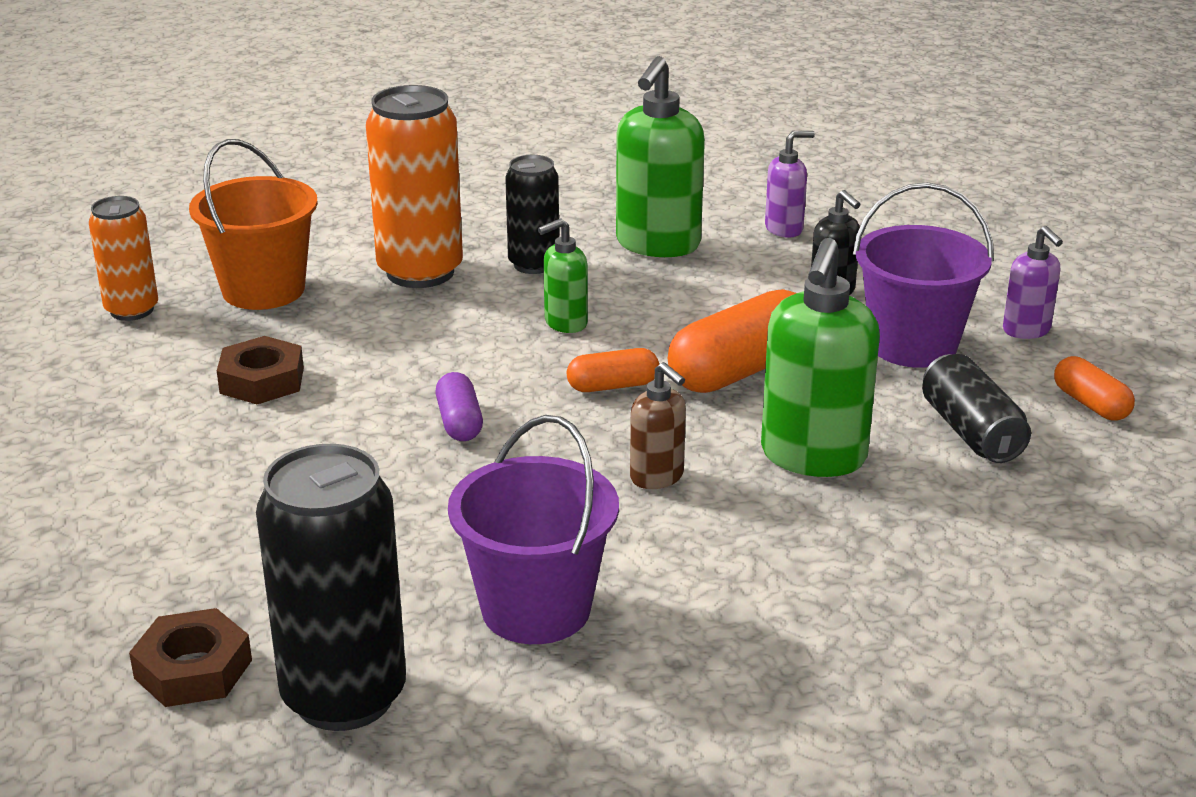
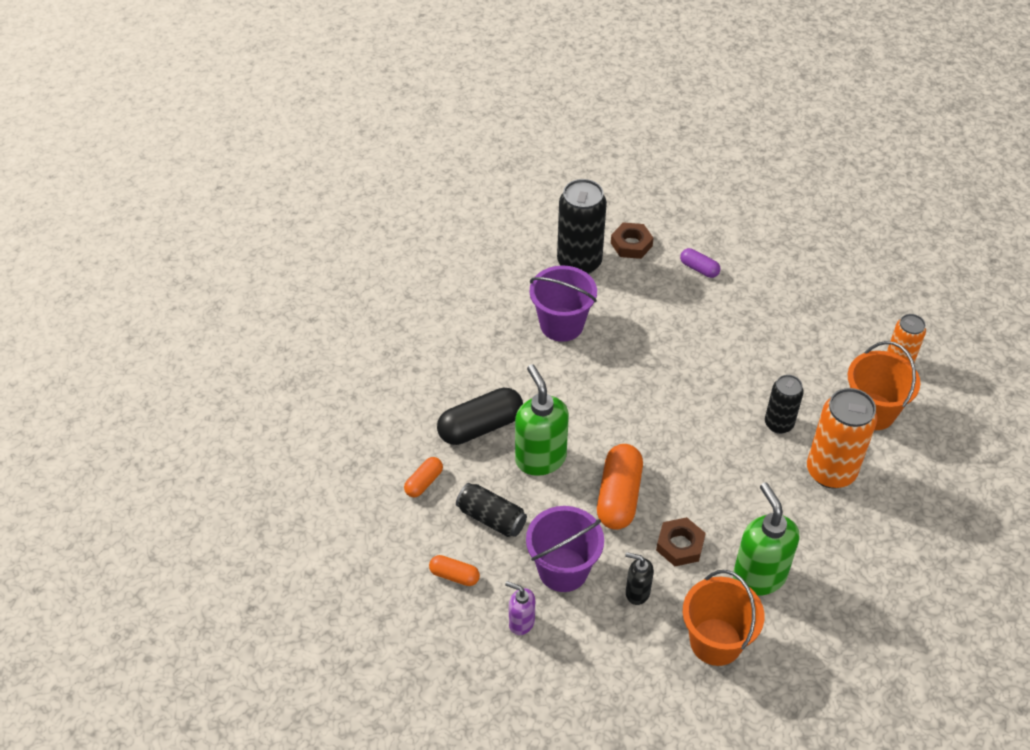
camera: 140 degrees right, 20 degrees up
brown nut [217,336,304,404] -> brown nut moved to [656,517,706,566]
purple capsule [436,372,483,441] -> purple capsule moved to [680,248,721,278]
black can [505,155,559,274] -> black can moved to [765,375,804,434]
green soap dispenser [538,218,588,333] -> none
orange capsule [567,348,659,392] -> orange capsule moved to [404,457,443,497]
brown soap dispenser [630,362,686,489] -> none
purple soap dispenser [765,131,815,238] -> orange bucket [683,570,765,666]
none -> black capsule [437,387,523,445]

